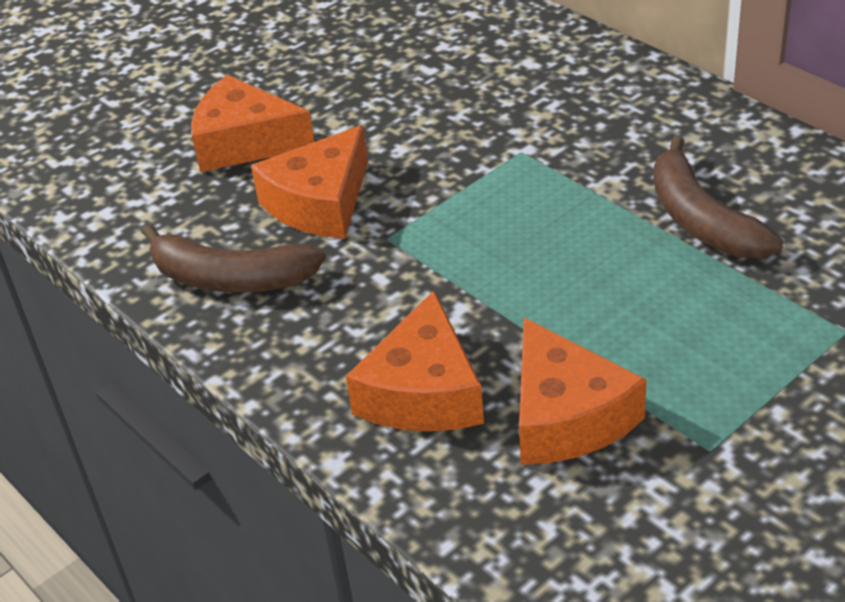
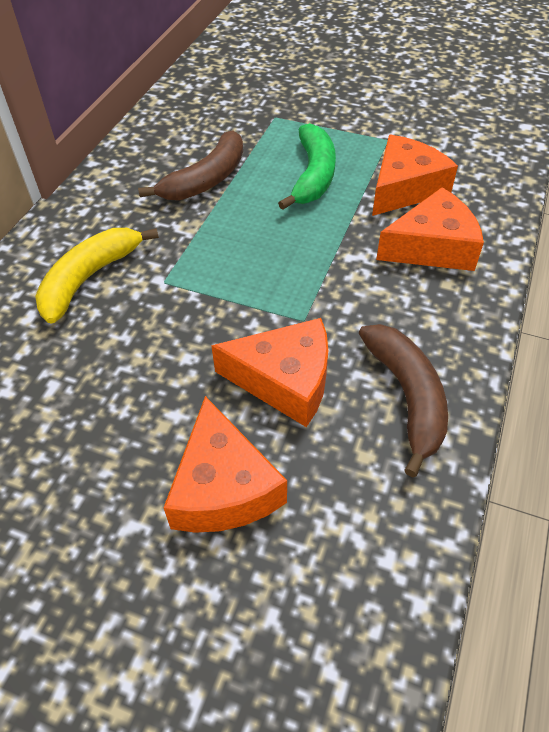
camera: 120 degrees left, 10 degrees up
none -> yellow banana [35,228,159,324]
none -> green banana [278,123,336,210]

